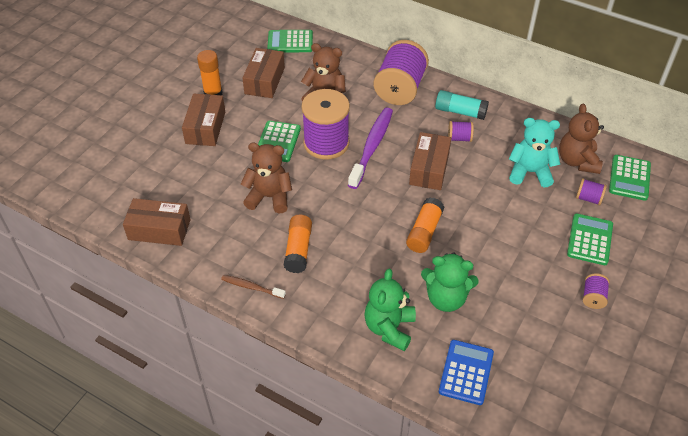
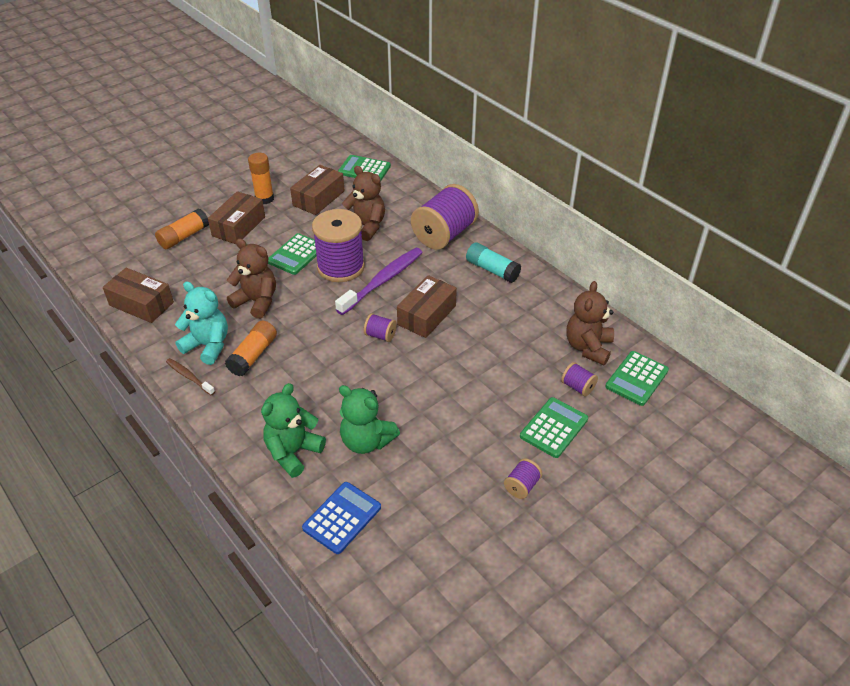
camera: 20 degrees right, 5 degrees down
orange glue stick [406,198,444,253] -> orange glue stick moved to [155,208,209,249]
purple spool [448,121,474,142] -> purple spool moved to [364,313,397,342]
turquoise teddy bear [509,118,560,187] -> turquoise teddy bear moved to [175,282,228,365]

